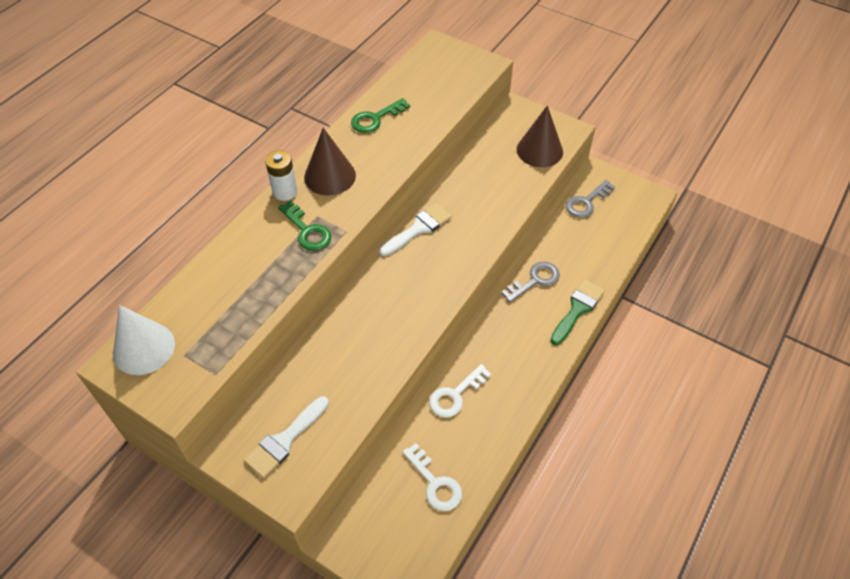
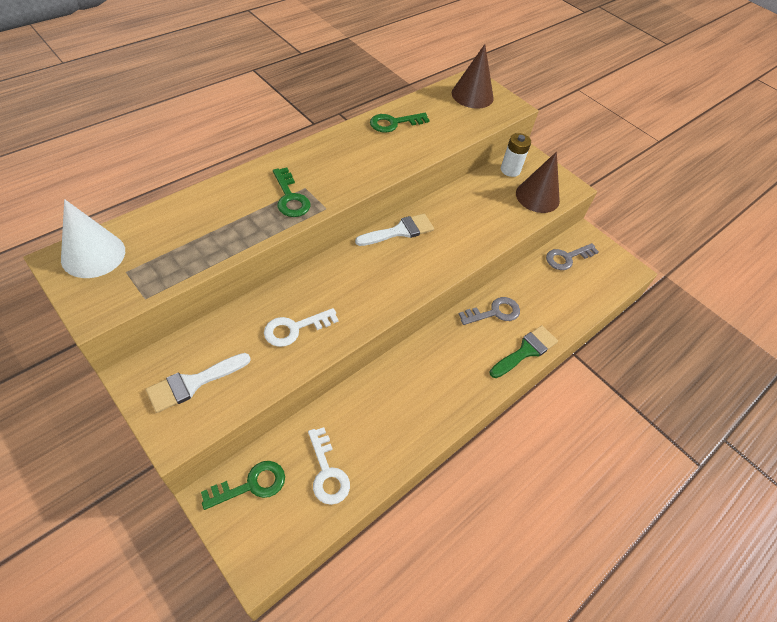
camera: 10 degrees right, 0 degrees up
white battery [265,151,297,201] -> white battery moved to [501,133,531,177]
brown cone [304,128,356,195] -> brown cone moved to [452,44,494,109]
white key [429,364,491,418] -> white key moved to [264,308,339,347]
none -> green key [201,461,285,510]

